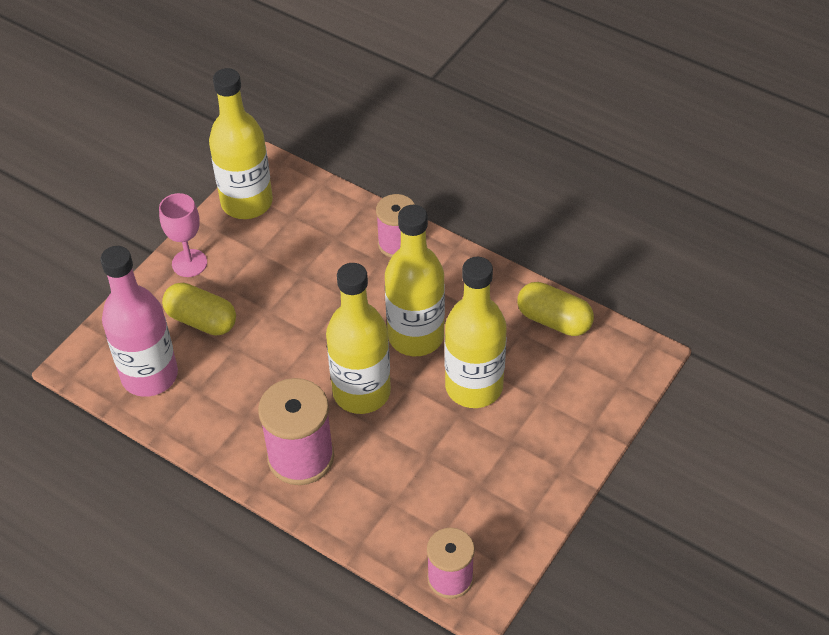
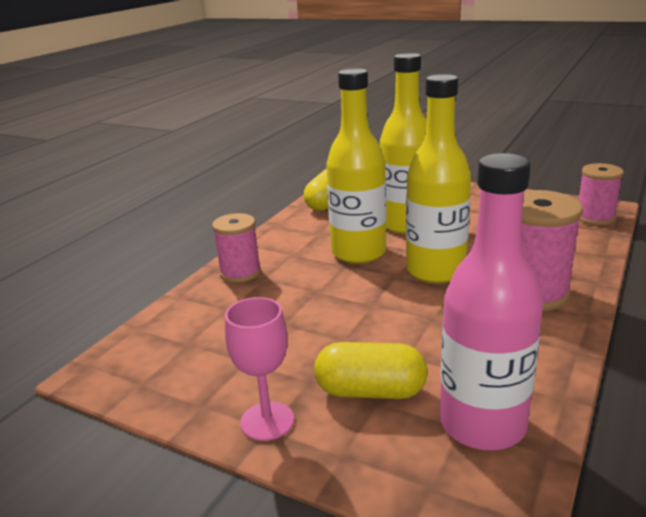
camera: 95 degrees left, 25 degrees down
yellow capsule [162,283,236,336] -> yellow capsule turned 75 degrees clockwise [314,342,428,399]
yellow bottle [209,68,273,219] -> none

